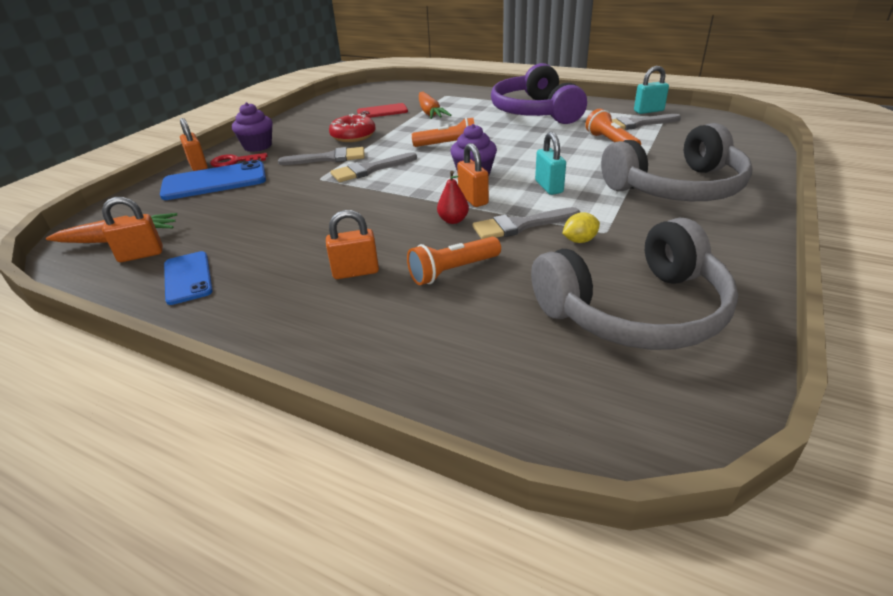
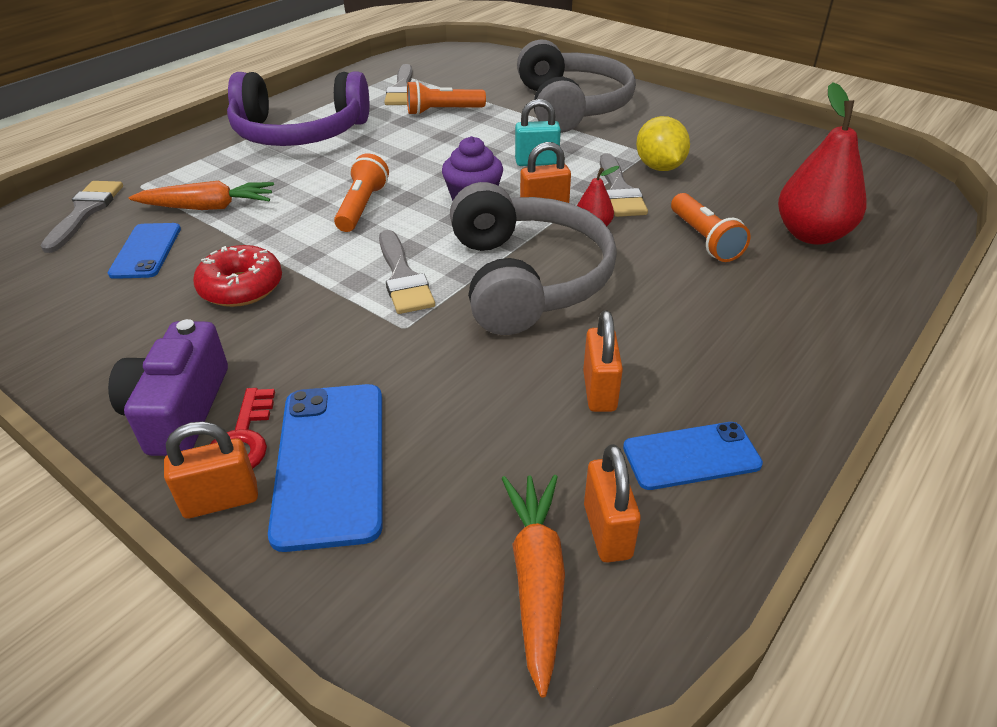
camera: 80 degrees left, 5 degrees up
purple cupcake [232,102,273,152] -> purple camera [108,319,228,456]
grey brush [278,147,364,165] -> grey brush moved to [41,181,123,253]
orange padlock [326,210,379,279] -> orange padlock moved to [583,310,623,412]
red phone [357,103,408,118] -> blue phone [108,223,181,279]
grey headphones [531,217,738,350] -> grey headphones moved to [450,182,617,335]
yellow lemon [562,213,600,243] -> yellow lemon [636,116,690,171], size x1.70
turquoise padlock [634,66,669,114] -> none
none -> red pear [778,82,867,245]

